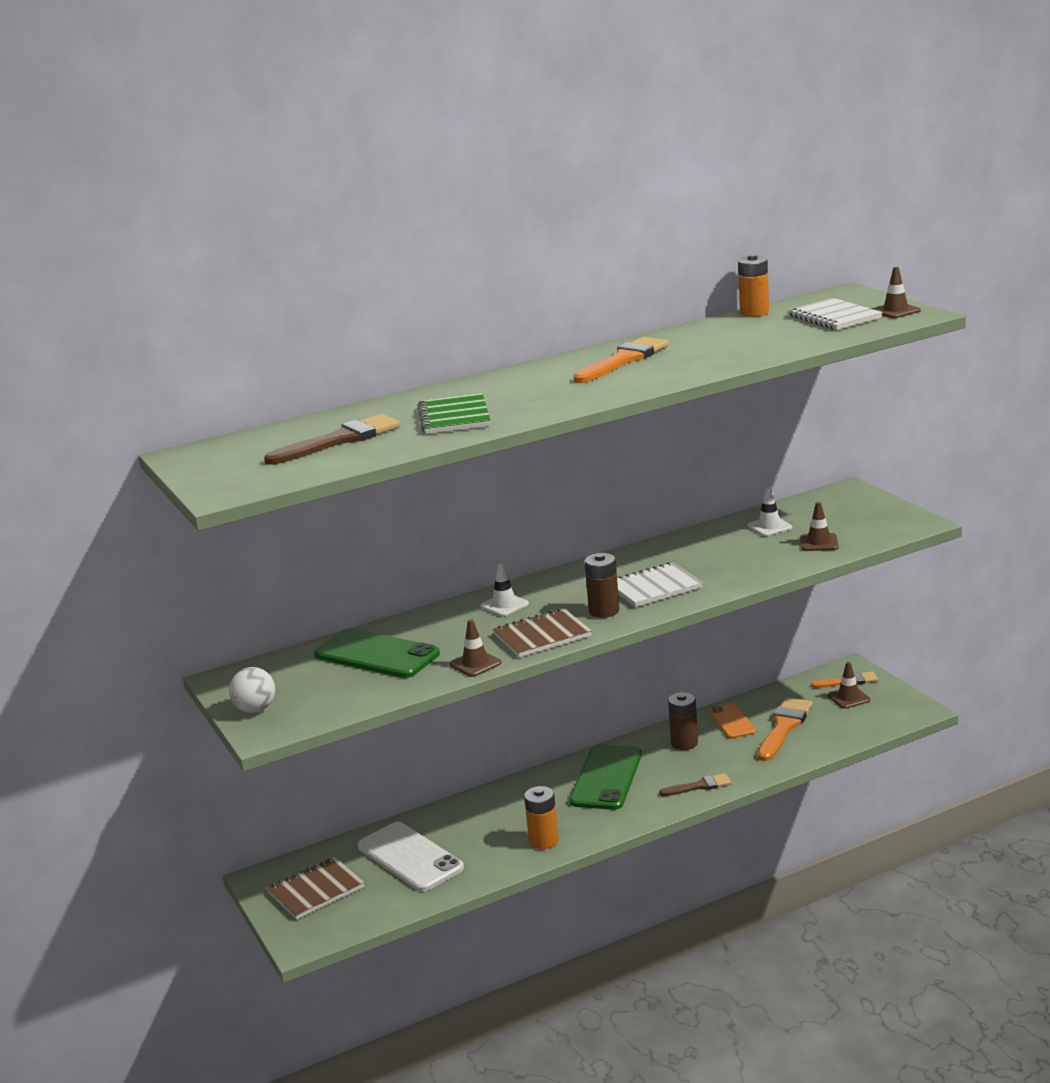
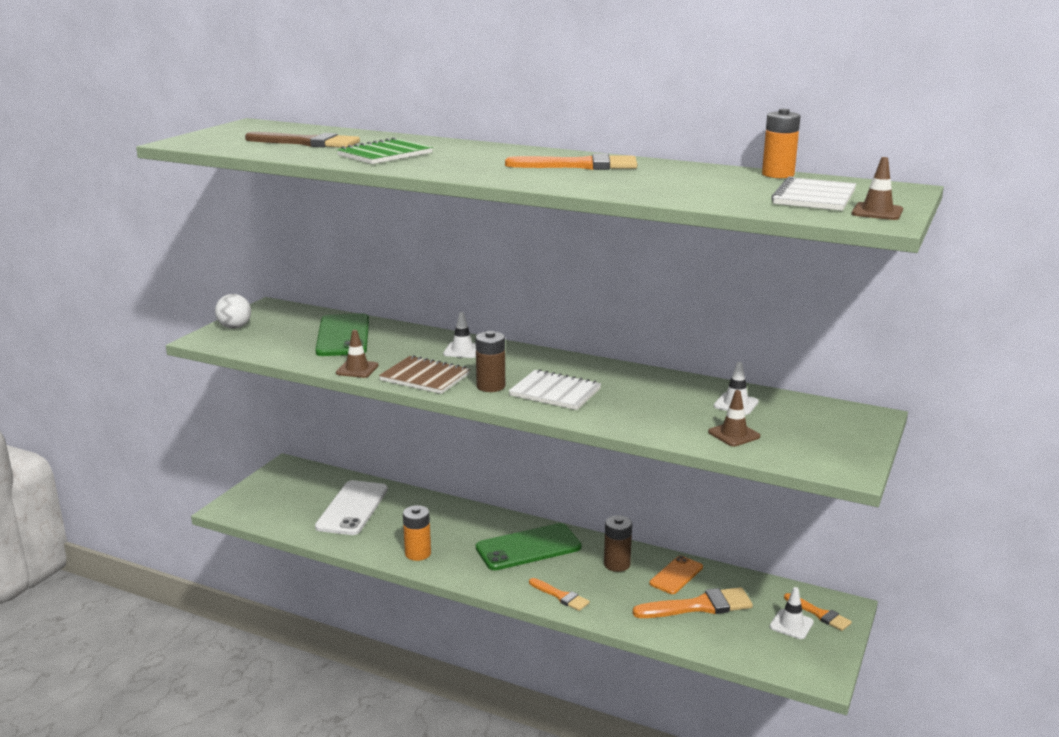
camera: 50 degrees right, 0 degrees up
brown notebook [267,857,365,920] -> none
brown brush [659,773,731,796] -> orange brush [529,578,590,611]
brown traffic cone [828,662,870,709] -> white traffic cone [770,587,814,639]

